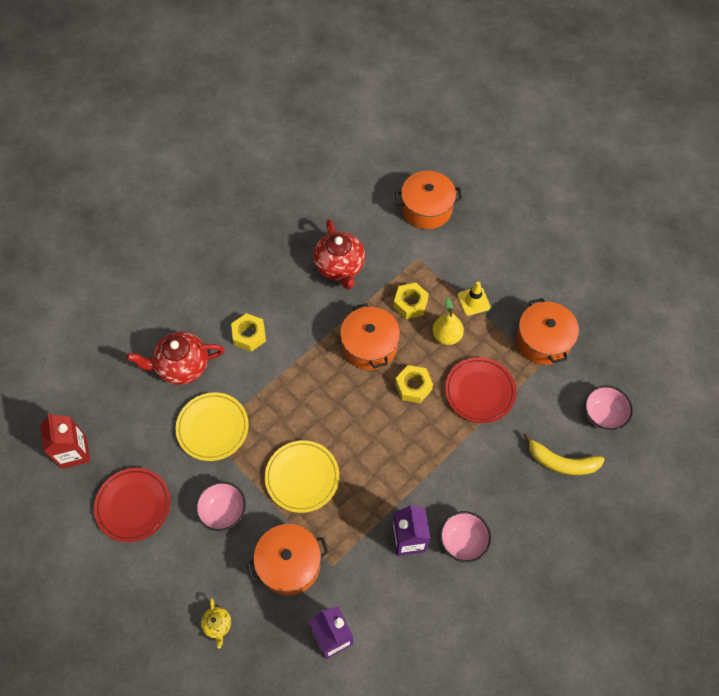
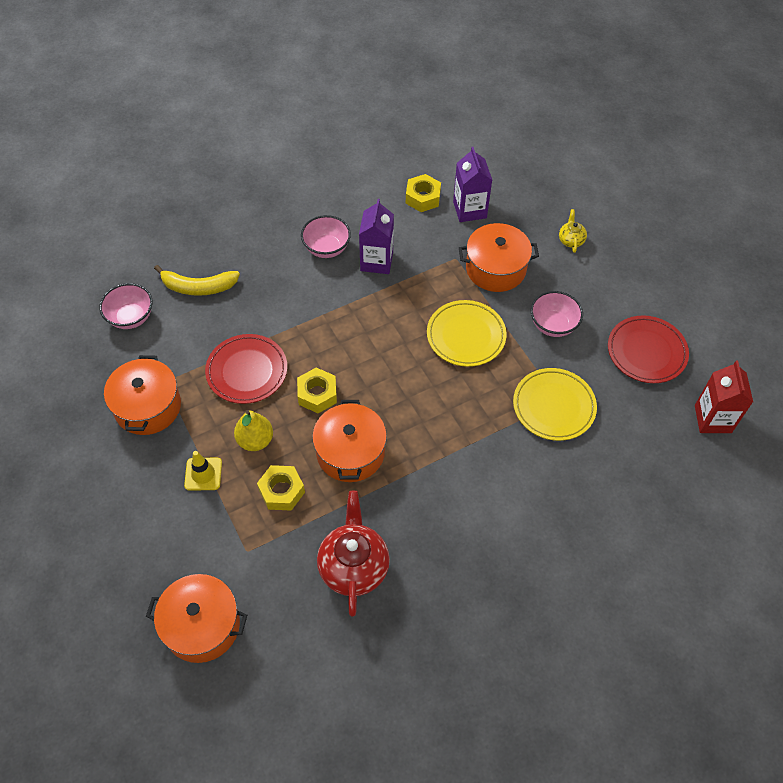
camera: 165 degrees left, 5 degrees down
red teapot [126,331,224,385] -> none
yellow nut [231,313,266,352] -> yellow nut moved to [406,174,441,212]
yellow banana [524,433,605,475] -> yellow banana turned 150 degrees clockwise [154,265,240,296]

